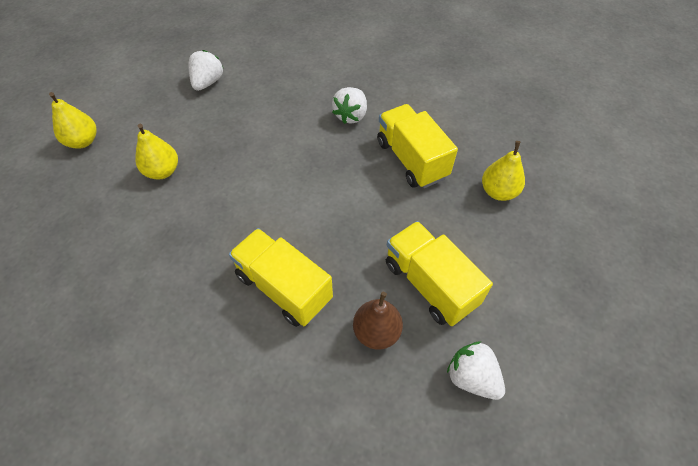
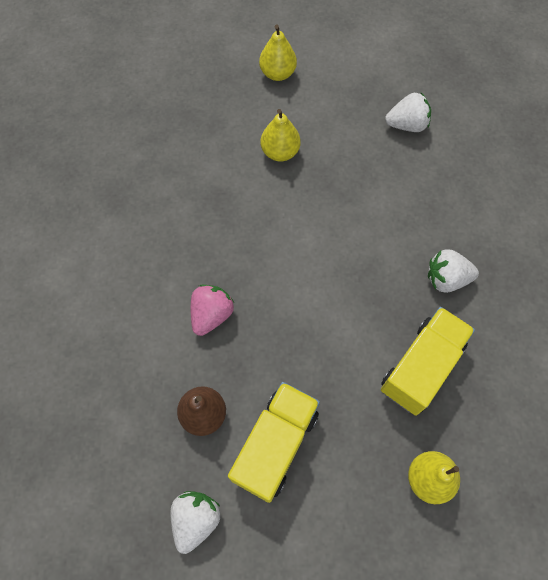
camera: 65 degrees right, 10 degrees up
yellow truck [229,228,333,327] -> pink strawberry [191,285,234,336]

